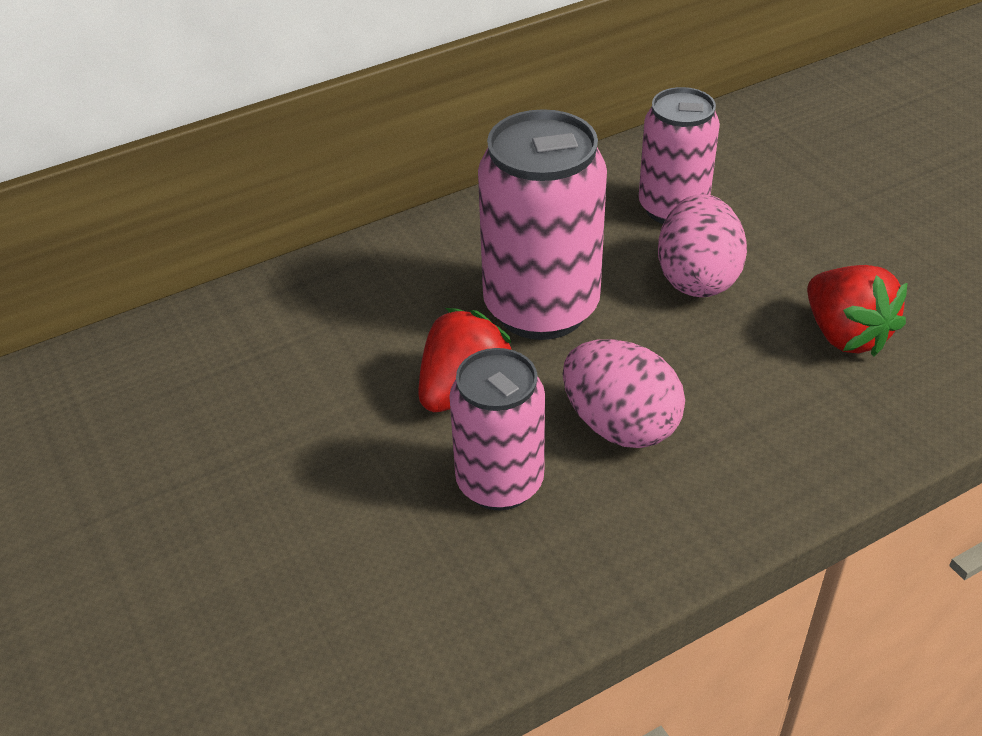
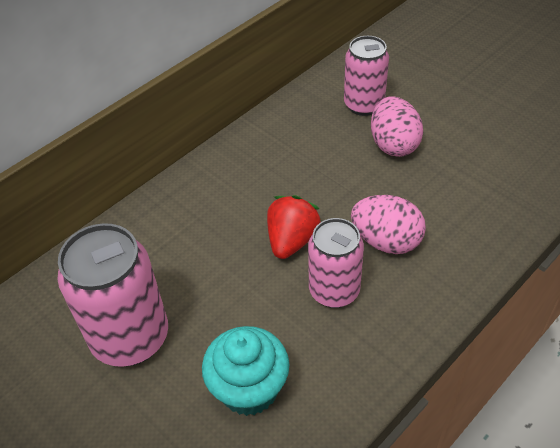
camera: 15 degrees left, 5 degrees up
pink can [478,109,607,340] -> pink can moved to [57,223,168,367]
red strawberry [807,265,908,357] -> none
none -> turquoise cupcake [202,326,289,416]

